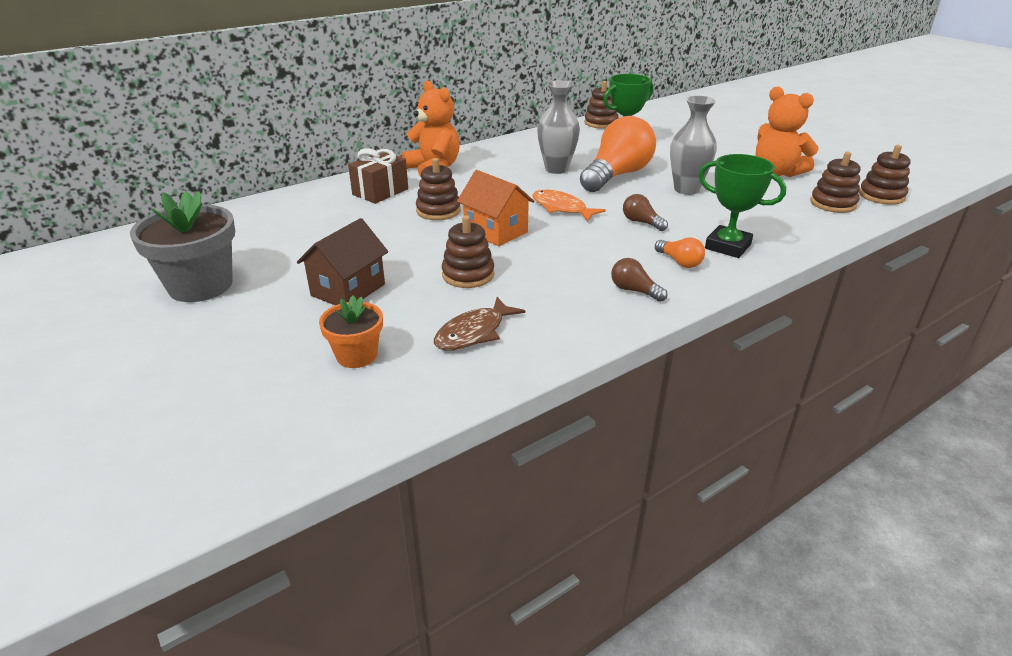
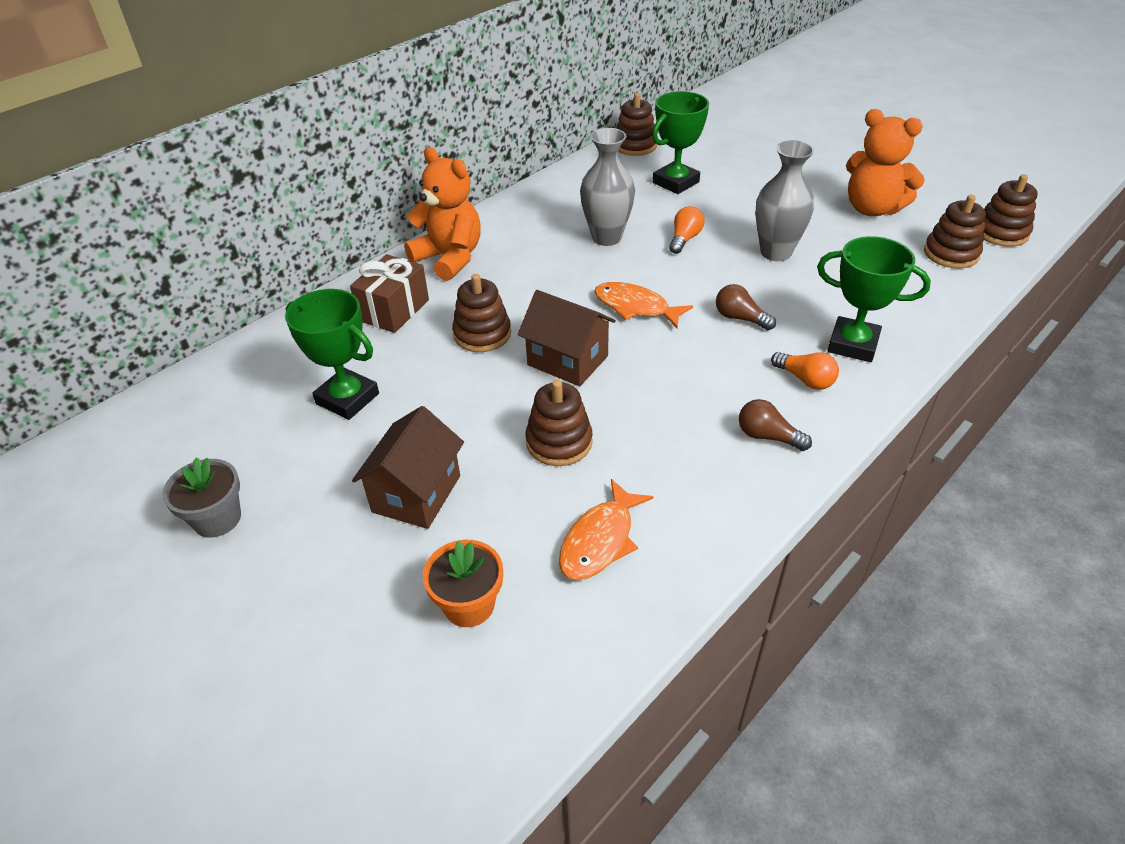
camera: 10 degrees left, 10 degrees up
grey flower pot [130,191,235,302] -> grey flower pot [162,458,241,537], size x0.57
brown fish [434,297,525,351] -> orange fish [559,479,653,580]
orange house [457,170,535,246] -> brown house [518,290,616,386]
orange light bulb [580,116,656,192] -> orange light bulb [669,206,704,254], size x0.43
none -> green trophy [285,289,379,420]

